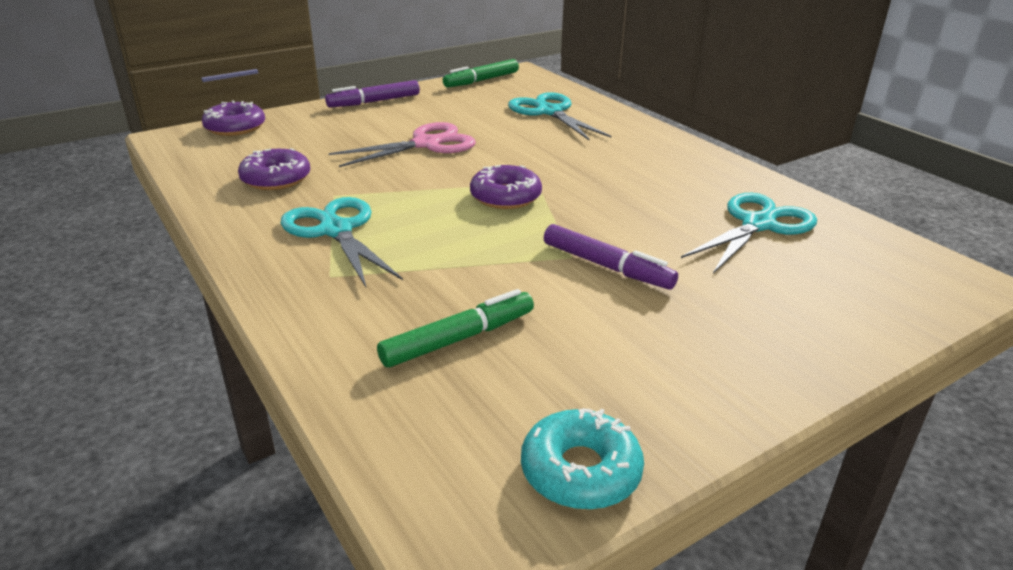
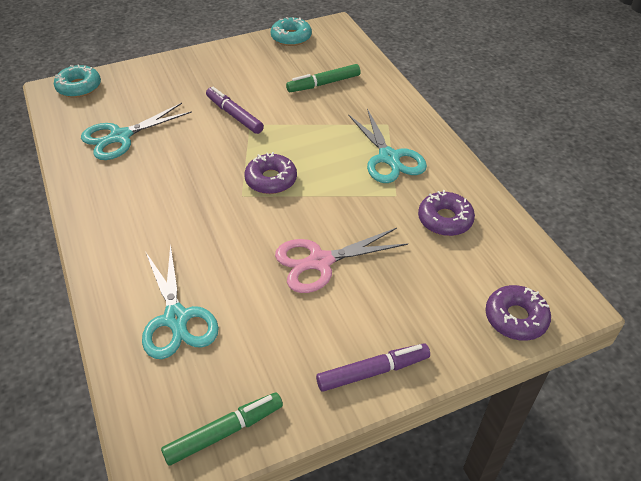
camera: 170 degrees left, 15 degrees up
none -> turquoise donut [54,65,101,98]

